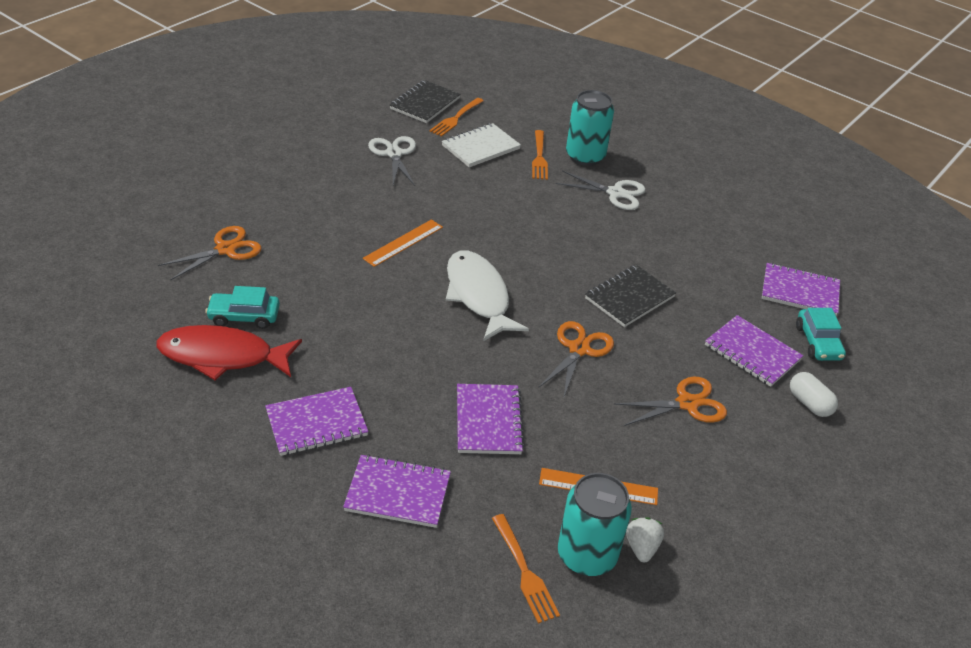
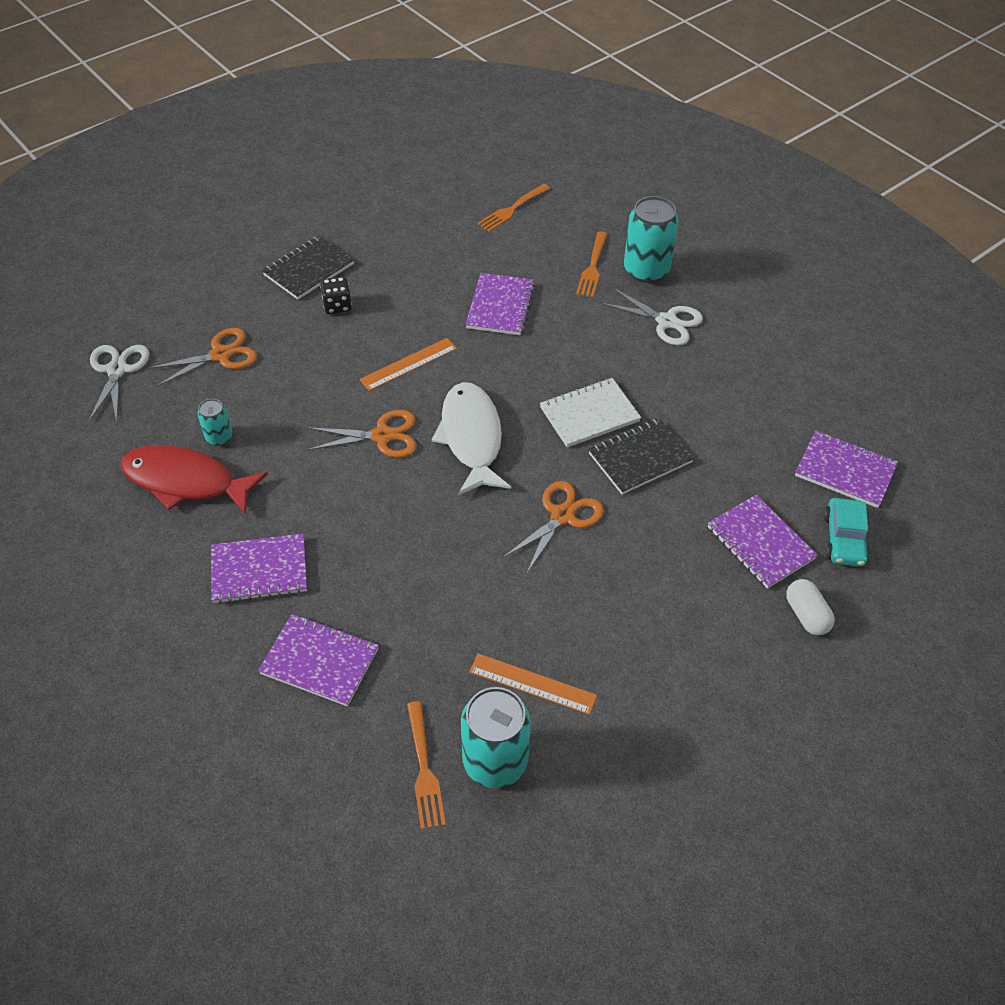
camera: 15 degrees right, 10 degrees up
turquoise car [205,286,280,329] -> turquoise can [198,399,232,446]
white scissors [368,136,416,186] -> white scissors moved to [88,345,149,423]
black notebook [390,80,461,123] -> black notebook moved to [262,236,354,300]
white notebook [442,123,521,167] -> white notebook moved to [540,378,641,447]
purple notebook [457,384,525,454] -> purple notebook moved to [466,273,535,335]
orange scissors [614,377,727,426] -> orange scissors moved to [307,410,417,458]
white strawberry [626,517,664,562] -> none
none -> black dice [320,276,352,314]

